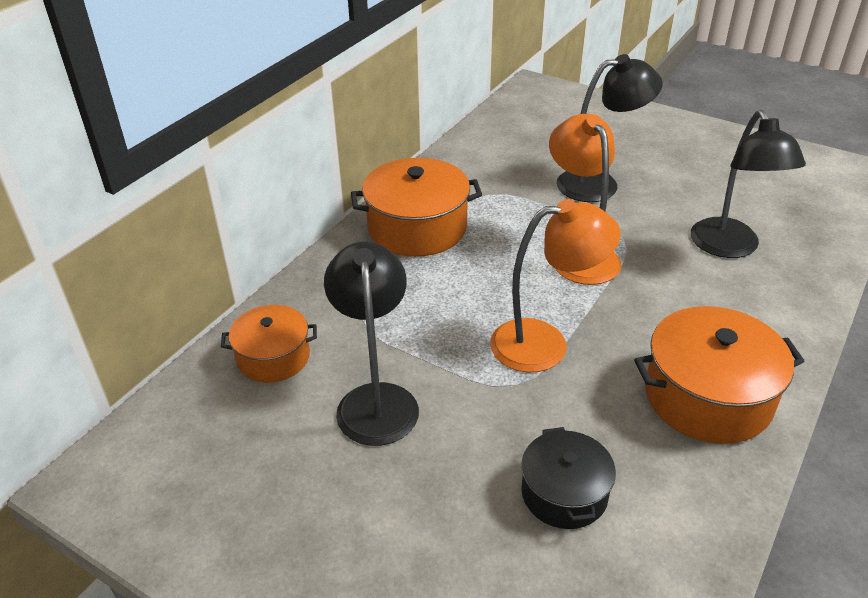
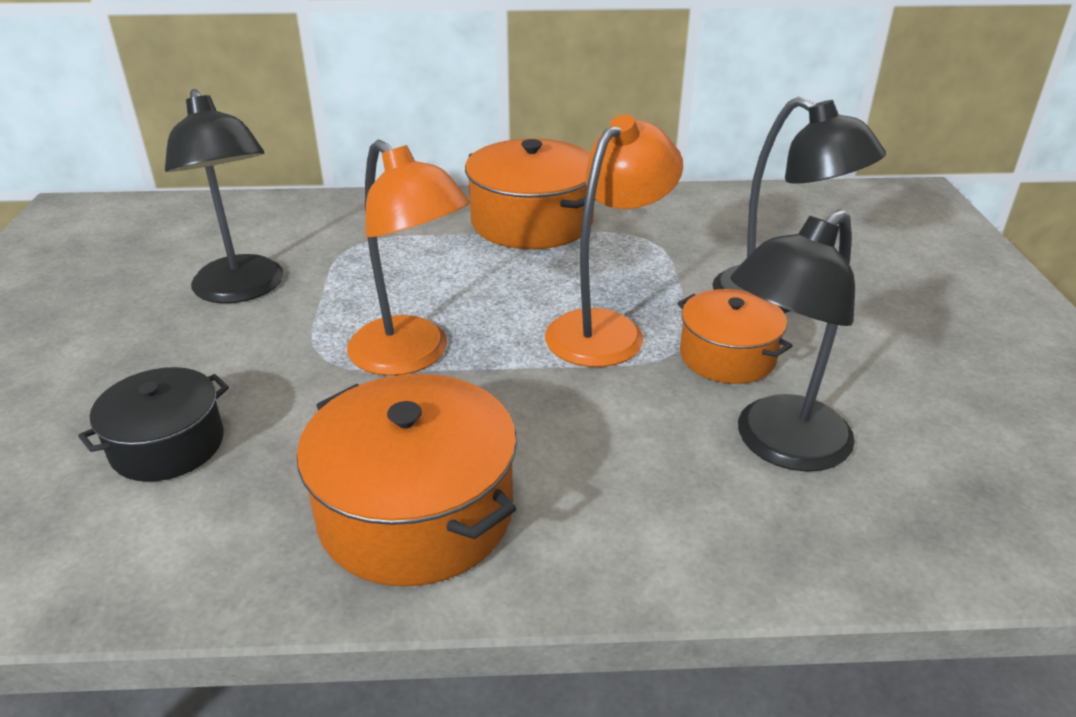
camera: 55 degrees right, 5 degrees down
orange pot [221,305,317,383] -> orange pot moved to [678,289,792,384]
black lamp [324,242,419,446] -> black lamp turned 105 degrees clockwise [165,89,283,303]

